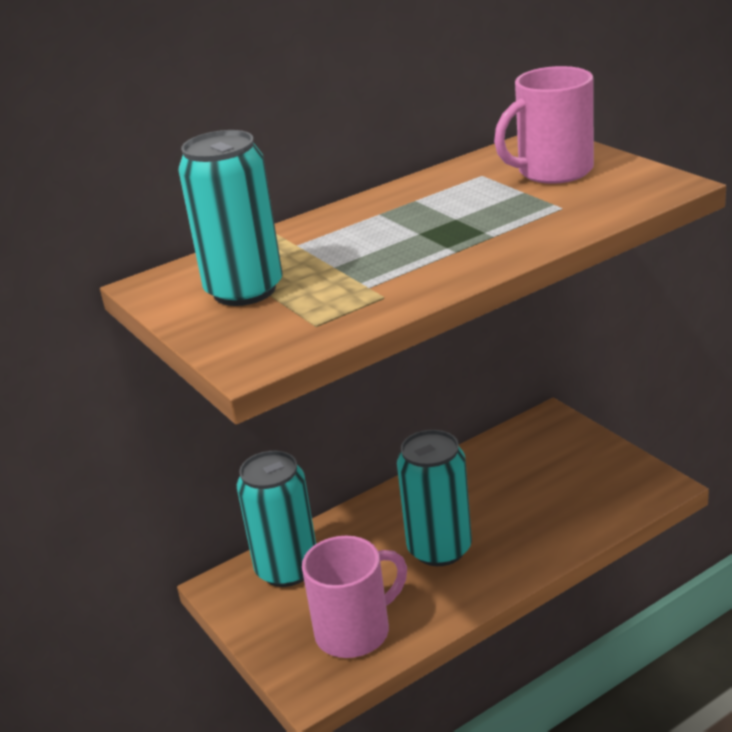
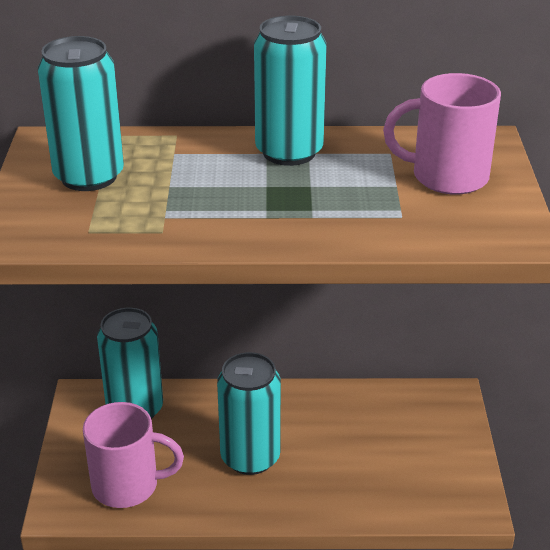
camera: 30 degrees right, 5 degrees up
none -> turquoise can [254,16,327,166]

